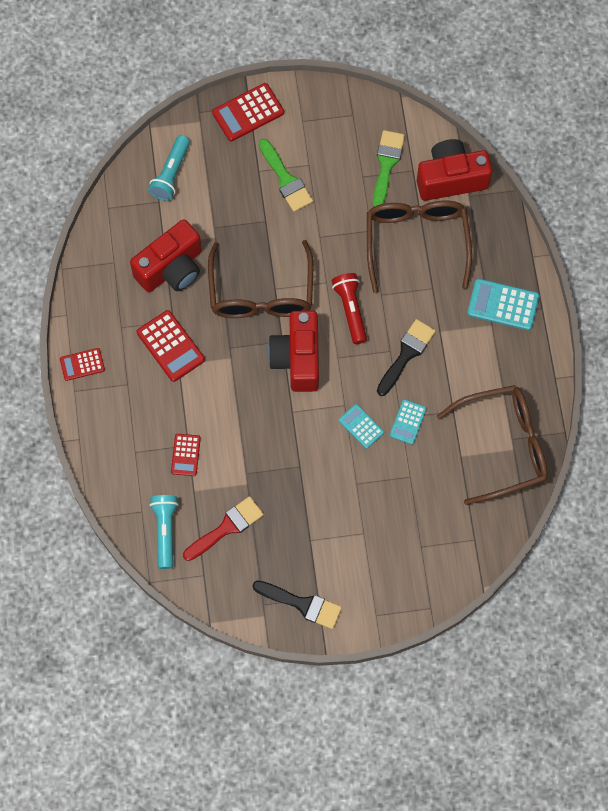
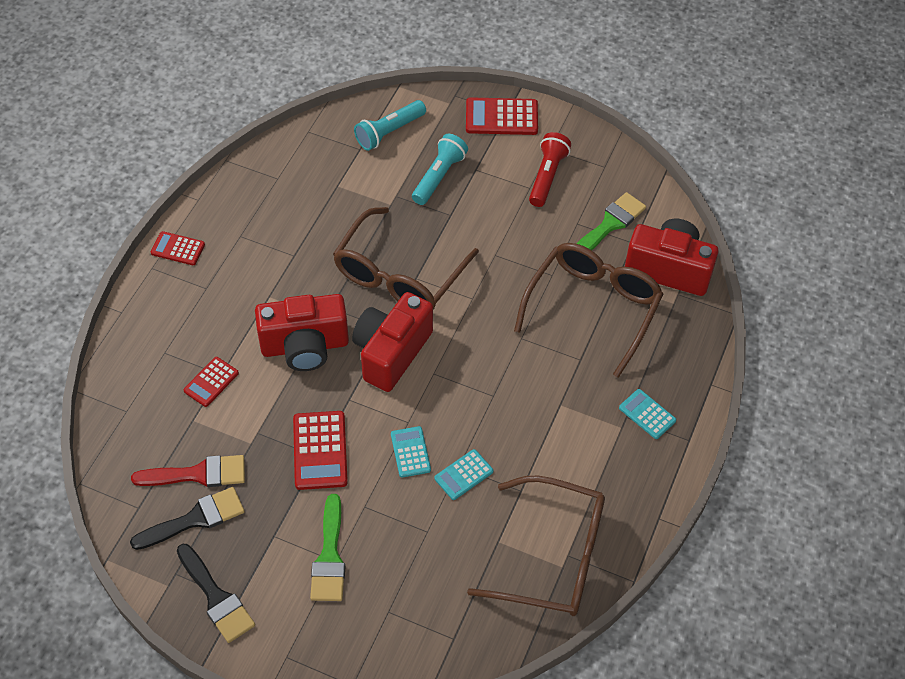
camera: 30 degrees right, 15 degrees down
red camera [130,219,202,292] -> red camera moved to [255,294,349,371]
red calculator [137,310,205,382] -> red calculator moved to [293,411,348,490]
turquoise flashlight [149,495,179,569] -> turquoise flashlight moved to [412,134,468,205]
green brush [259,139,313,212] -> green brush moved to [310,494,346,601]
red flashlight [331,273,367,344] -> red flashlight moved to [529,132,571,207]
black brush [377,319,436,396] -> black brush moved to [130,487,245,550]
turquoise calculator [467,279,539,330] -> turquoise calculator [619,389,676,439], size x0.62

